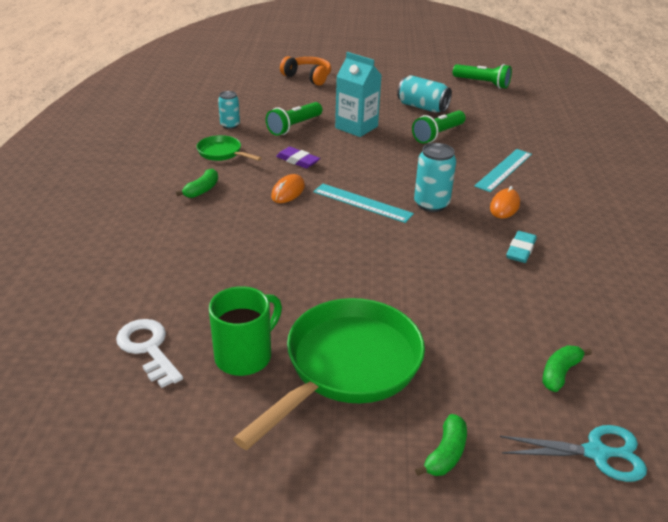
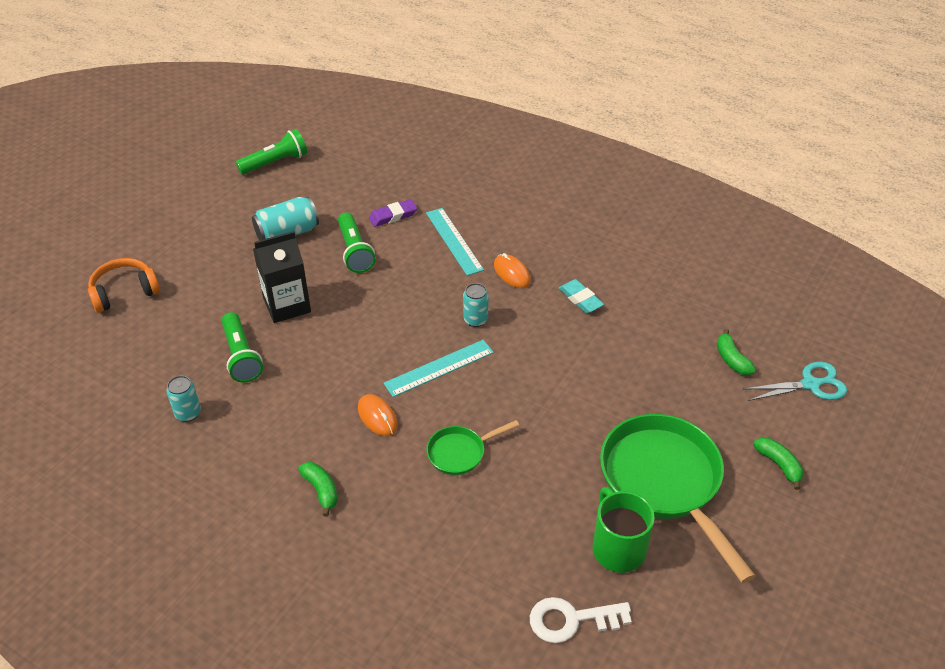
camera: 60 degrees left, 10 degrees up
green pan [197,135,262,161] -> green pan moved to [427,420,519,475]
purple eraser [276,147,320,168] -> purple eraser moved to [369,199,417,227]
turquoise carton [335,52,382,137] -> black carton [253,231,311,323]
turquoise can [414,143,456,212] -> turquoise can [463,283,489,327], size x0.65
turquoise scissors [500,425,647,482] -> turquoise scissors turned 45 degrees clockwise [743,362,847,401]

